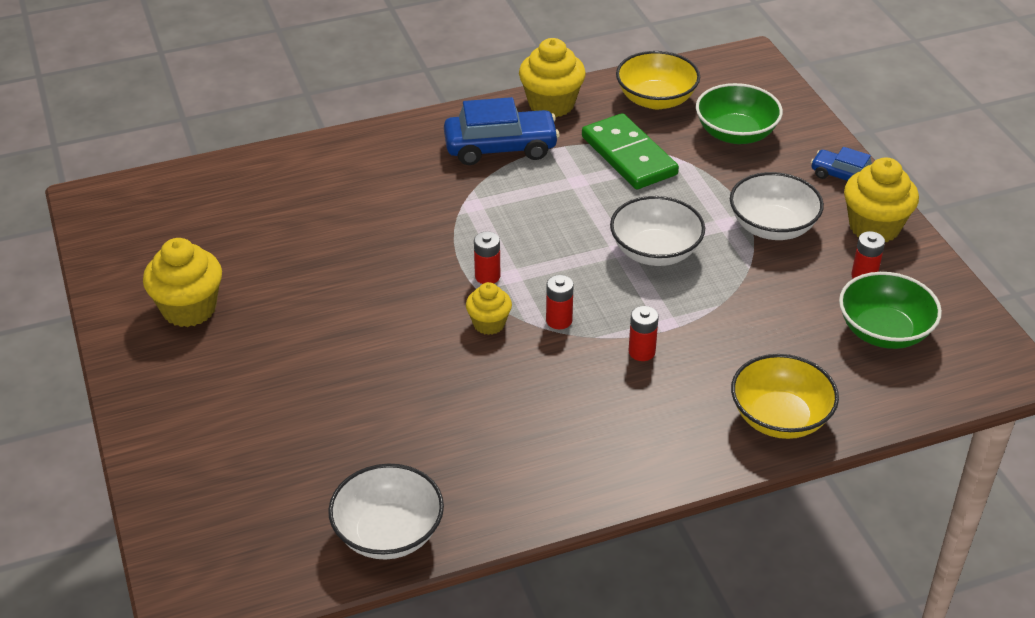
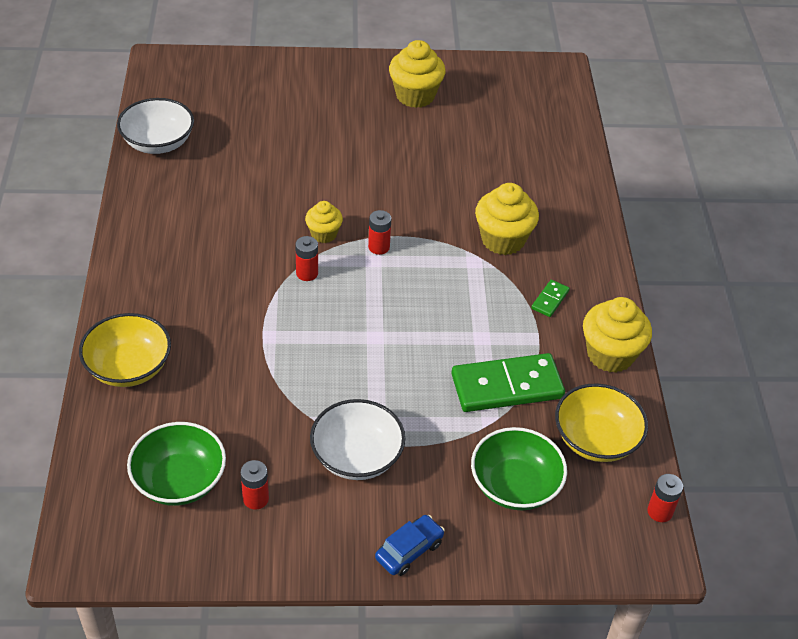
camera: 105 degrees right, 5 degrees up
blue car [444,97,560,165] -> green domino [531,280,570,317]
white bowl [610,196,705,266] -> none
red battery [628,306,659,361] -> red battery moved to [647,474,683,522]
yellow cupcake [844,158,919,242] -> yellow cupcake moved to [475,183,539,255]

